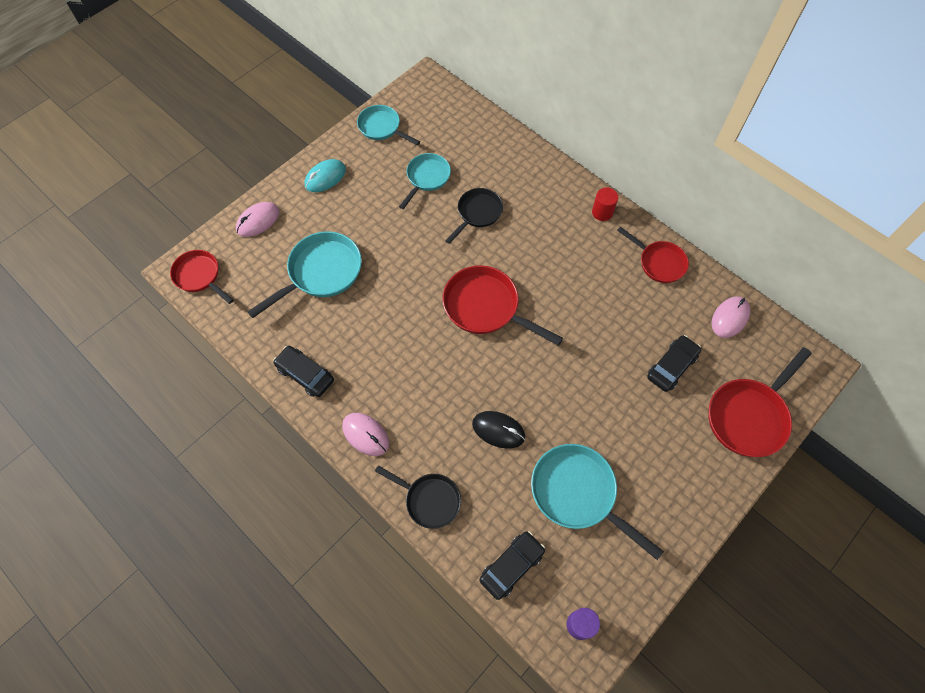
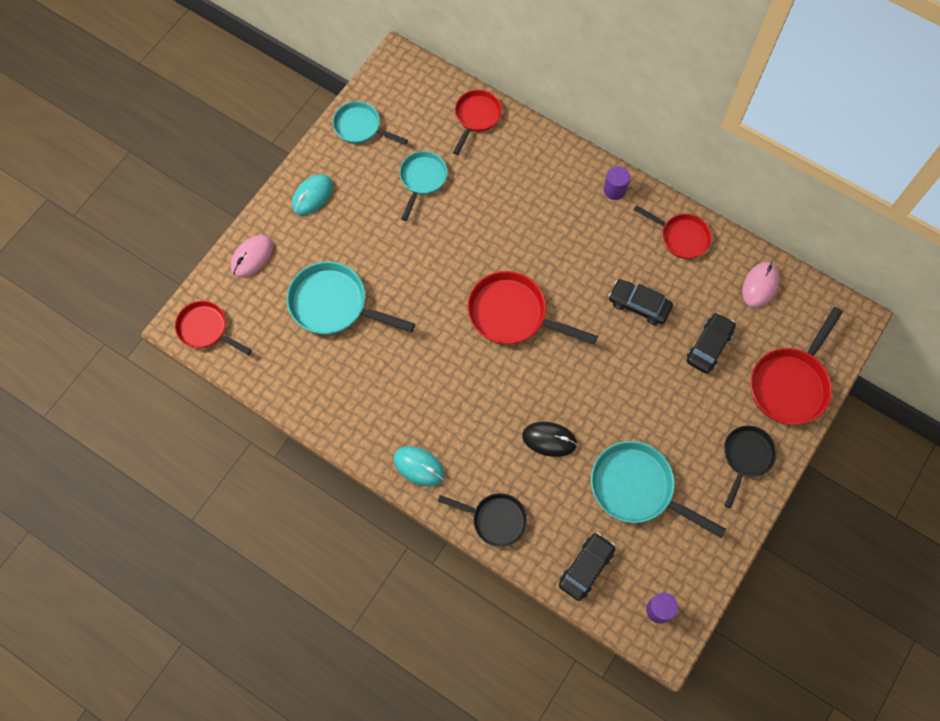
camera: 10 degrees left, 5 degrees up
turquoise pan [247,231,362,318] -> turquoise pan turned 105 degrees counterclockwise [287,261,415,335]
black car [273,346,334,397] -> black car moved to [609,279,673,325]
pink mouse [342,413,389,456] -> turquoise mouse [394,446,445,487]
black pan [445,188,503,244] -> black pan moved to [724,426,777,508]
red cylinder [592,188,618,221] -> purple cylinder [604,166,630,200]
none -> red pan [453,90,502,155]

